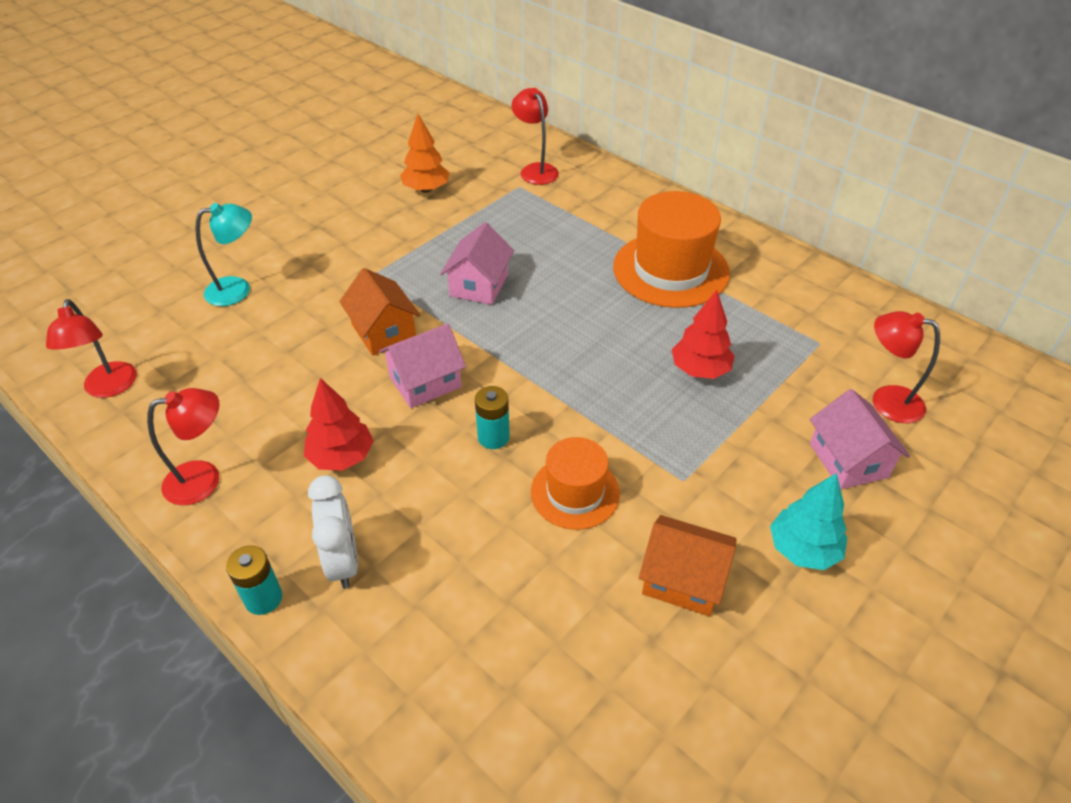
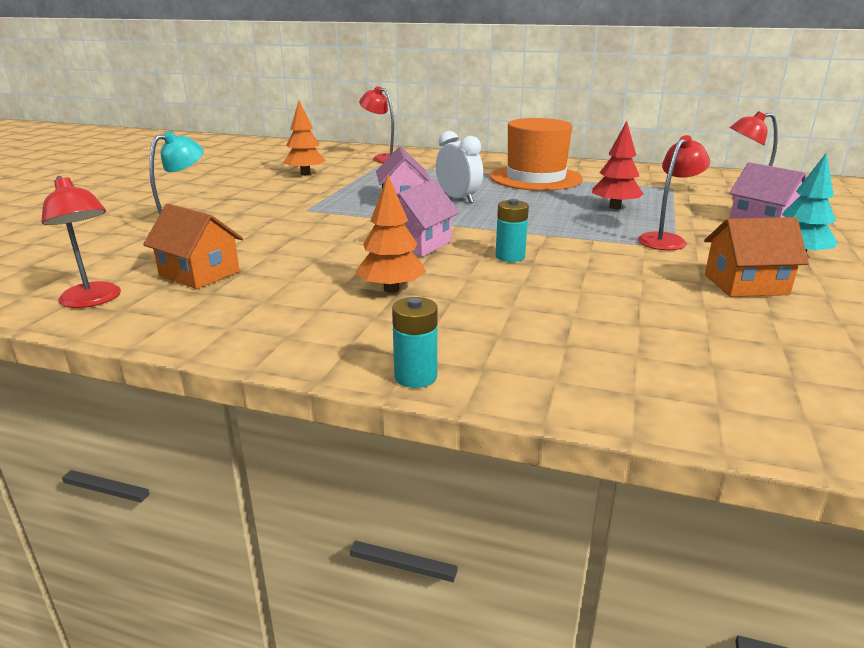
camera: 25 degrees left, 20 degrees down
red lamp [147,388,219,505] -> red lamp moved to [638,135,710,250]
red tree [304,378,374,471] -> orange tree [355,175,426,293]
white clock [308,475,358,589] -> white clock moved to [436,131,483,203]
orange house [339,268,421,355] -> orange house moved to [143,204,243,289]
orange hat [531,437,620,530] -> none

